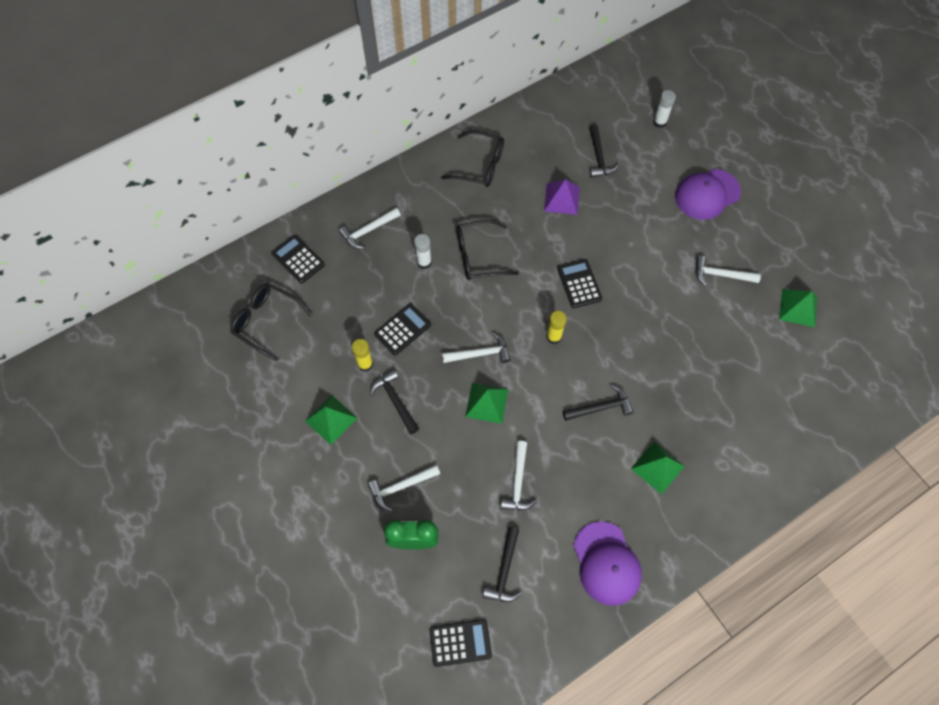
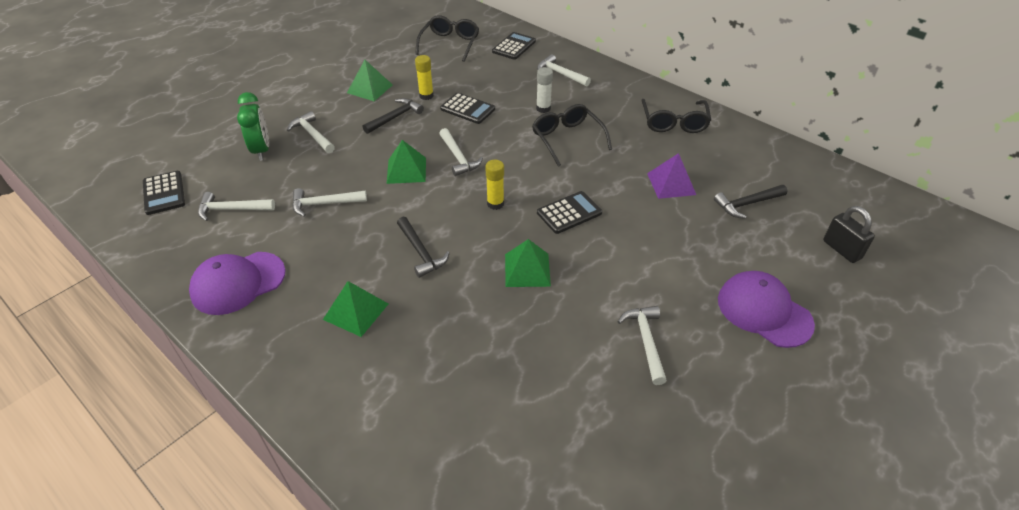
camera: 75 degrees right, 20 degrees down
black hammer [483,527,522,602] -> white hammer [198,192,275,221]
white glue stick [653,90,676,128] -> black padlock [823,206,875,263]
green pyramid [779,289,818,327] -> green pyramid moved to [505,239,551,287]

